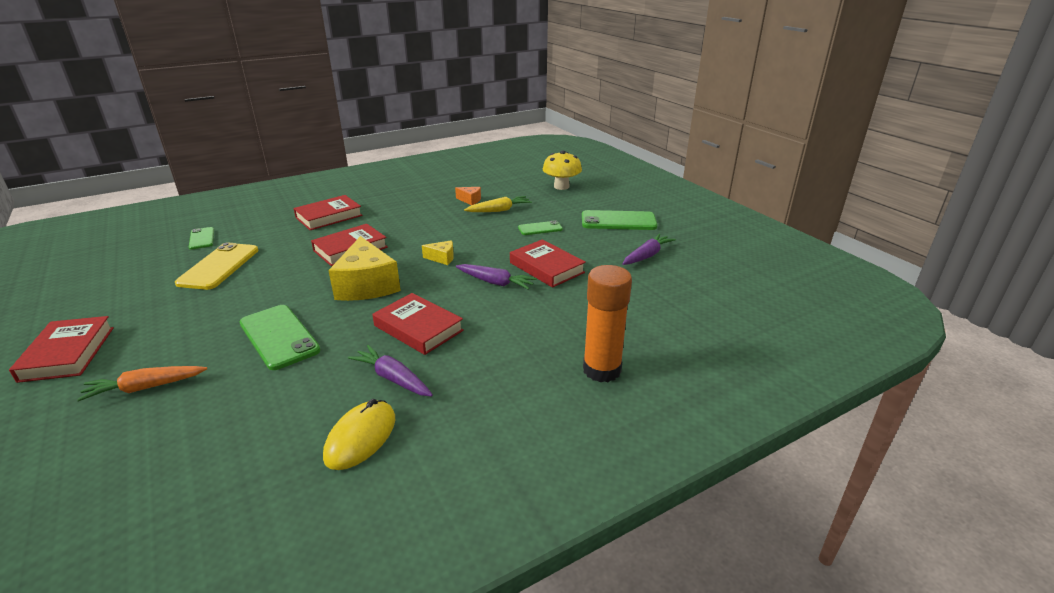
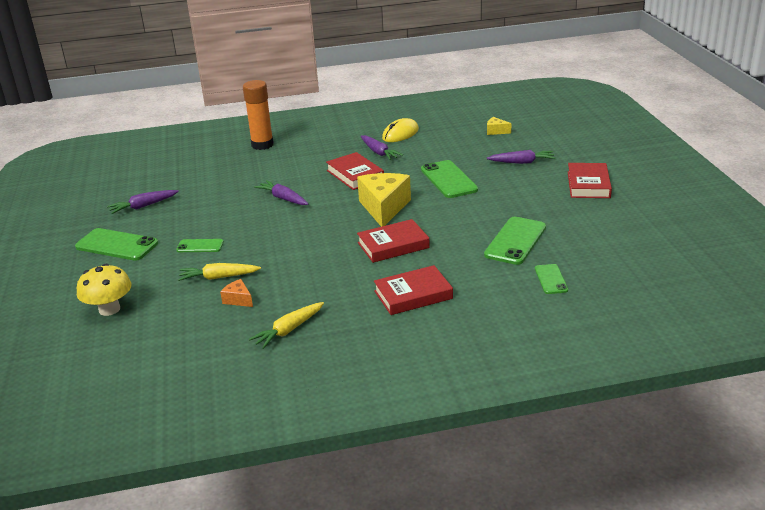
camera: 160 degrees left, 0 degrees up
orange carrot [77,366,207,402] -> purple carrot [487,150,556,164]
yellow phone [175,243,259,290] -> green phone [484,217,546,265]
yellow cheese [422,240,454,265] -> yellow cheese moved to [487,117,512,135]
red book [510,239,586,288] -> none
none -> yellow carrot [249,302,324,349]

